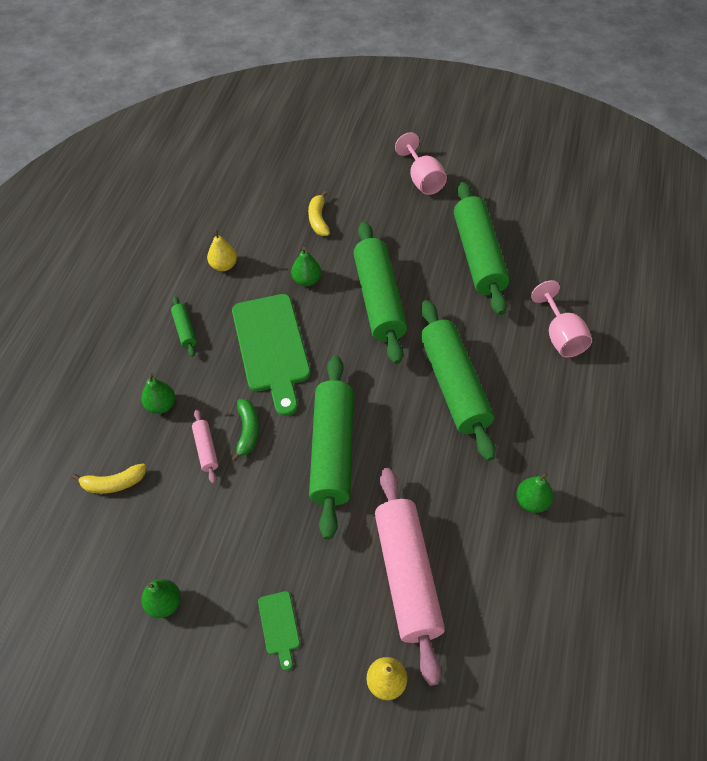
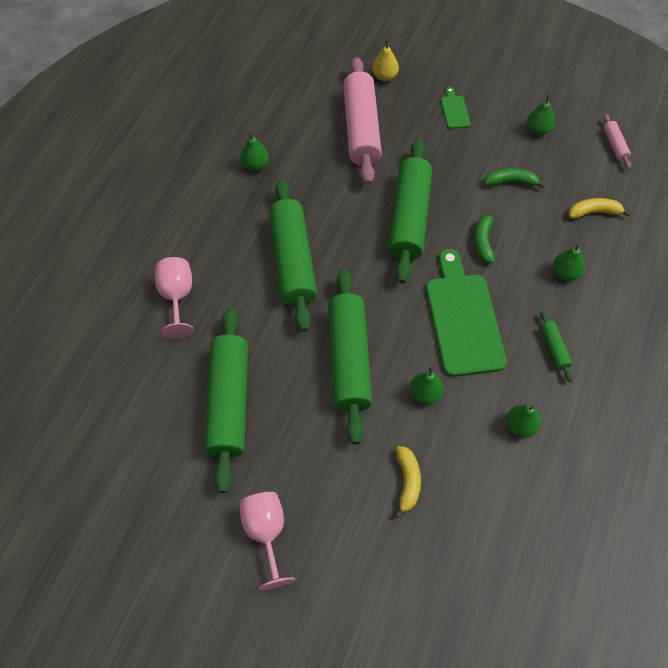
camera: 175 degrees left, 5 degrees up
pink rolling pin [192,409,218,484] -> pink rolling pin moved to [603,114,631,169]
yellow pear [207,229,237,271] -> green pear [506,404,541,438]
none -> green banana [484,168,545,188]

